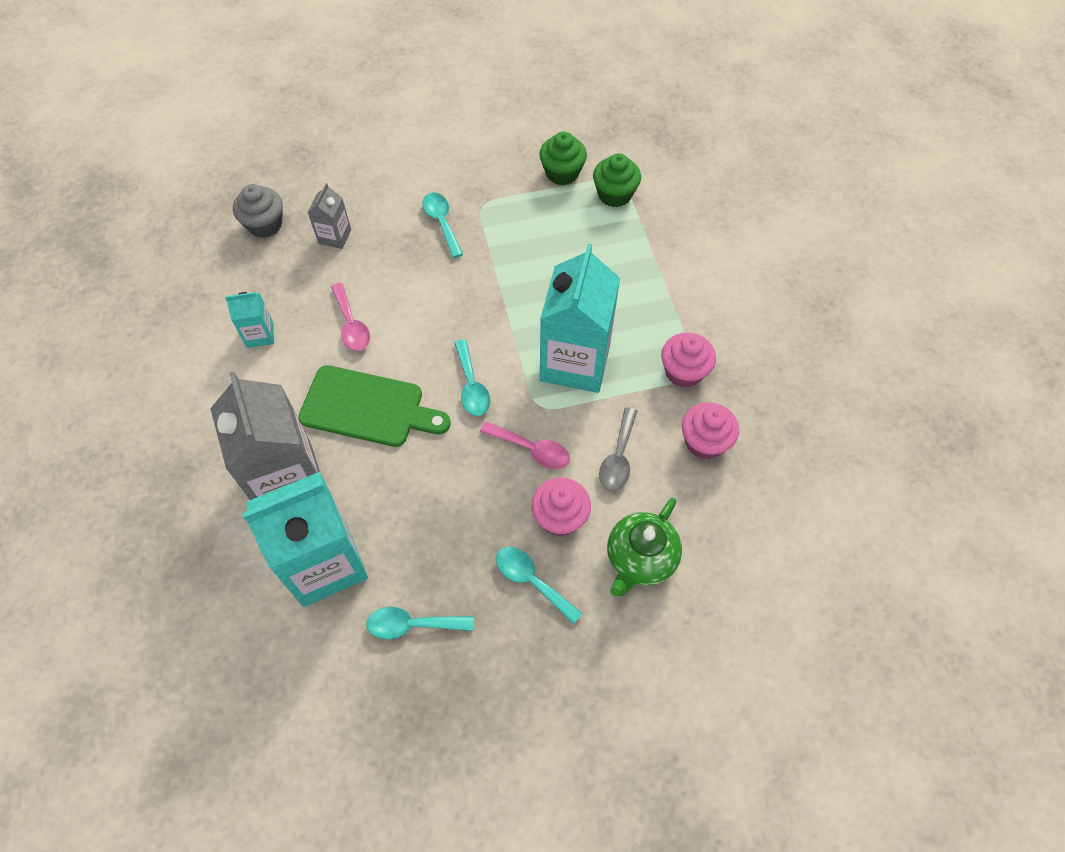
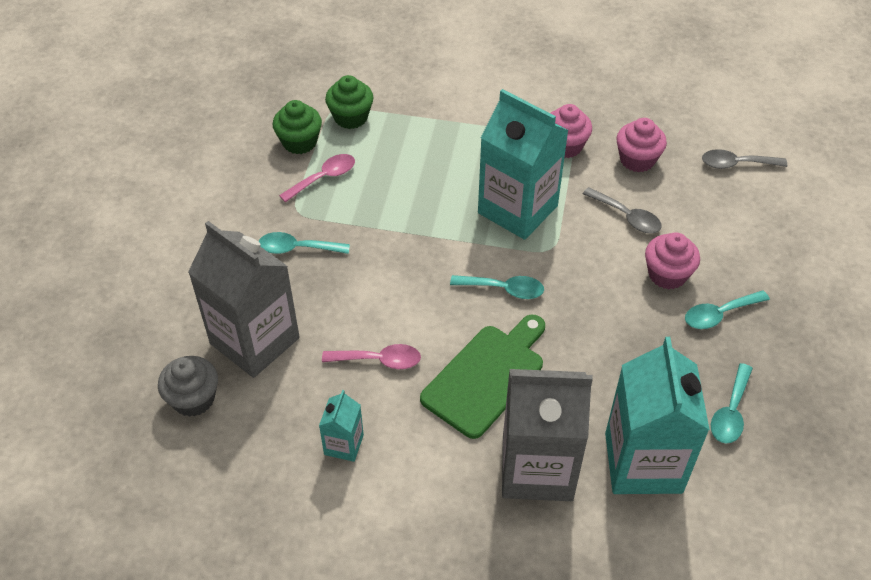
camera: 65 degrees left, 10 degrees down
grey carton [308,183,351,249] -> grey carton [188,221,300,378], size x2.15
pink spoon [480,421,570,469] -> pink spoon moved to [279,154,355,202]
green teapot [607,498,682,596] -> none
none -> grey spoon [702,149,787,169]

